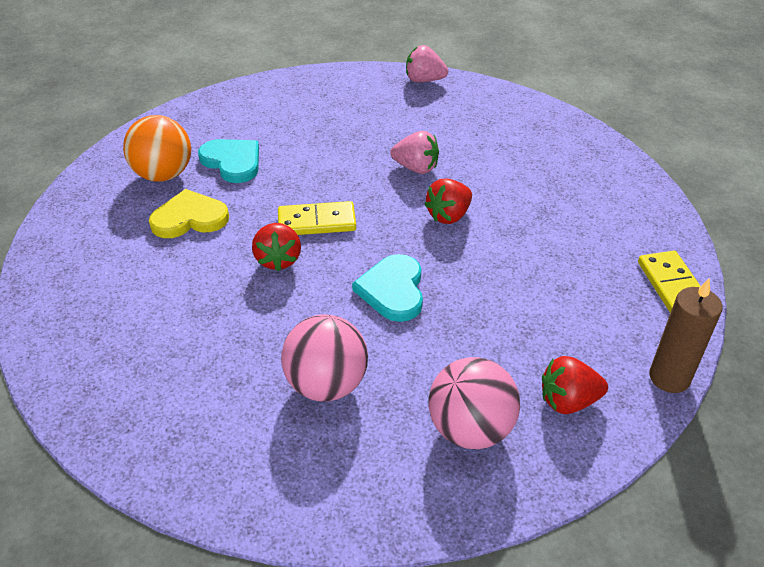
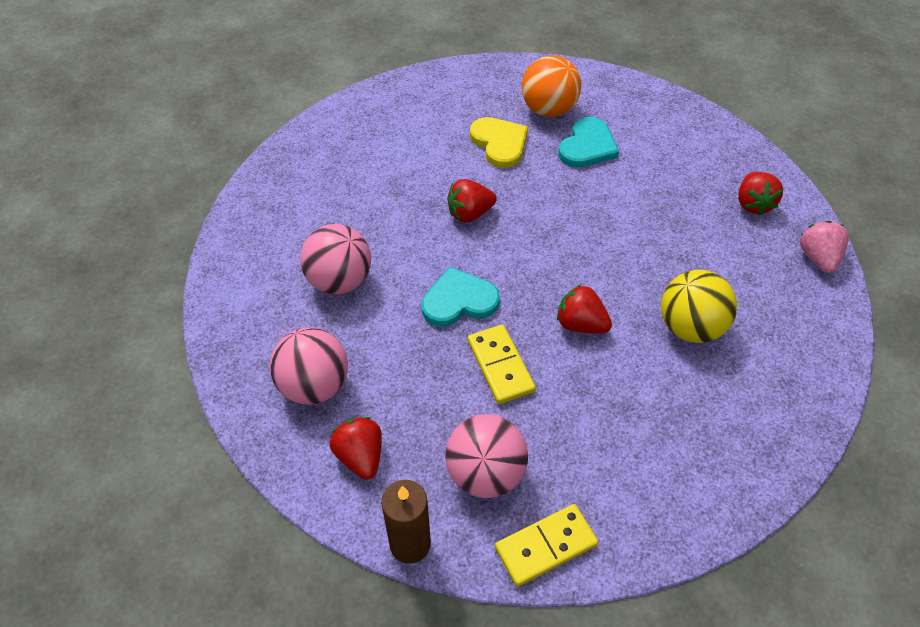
camera: 75 degrees right, 10 degrees up
yellow domino [278,201,356,235] -> yellow domino moved to [468,325,536,404]
pink strawberry [390,131,439,174] -> none
none -> pink ball [445,414,528,498]
none -> yellow ball [661,270,737,343]
none -> red strawberry [738,172,783,215]

